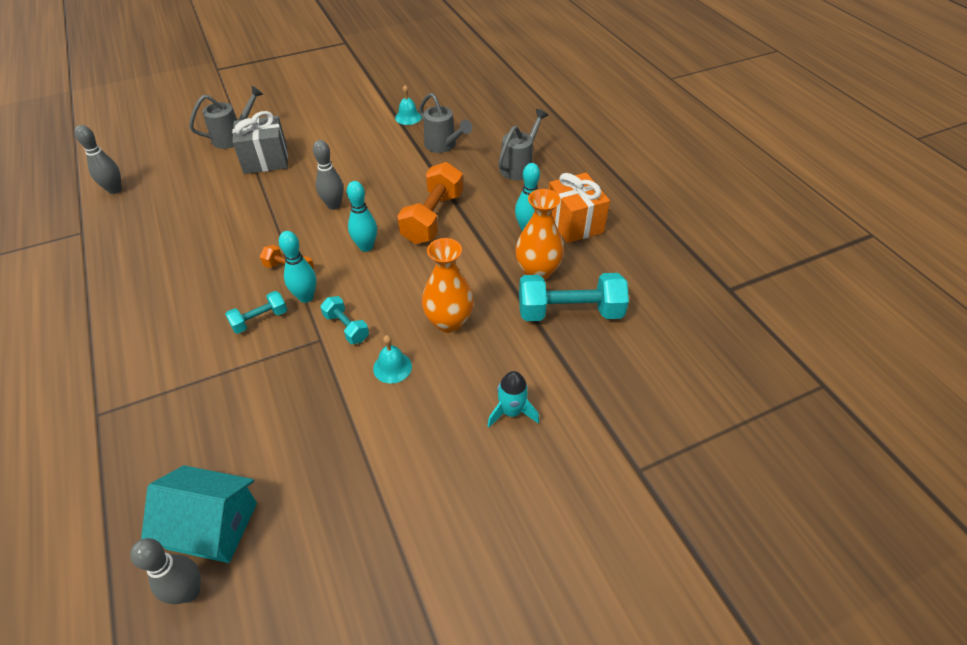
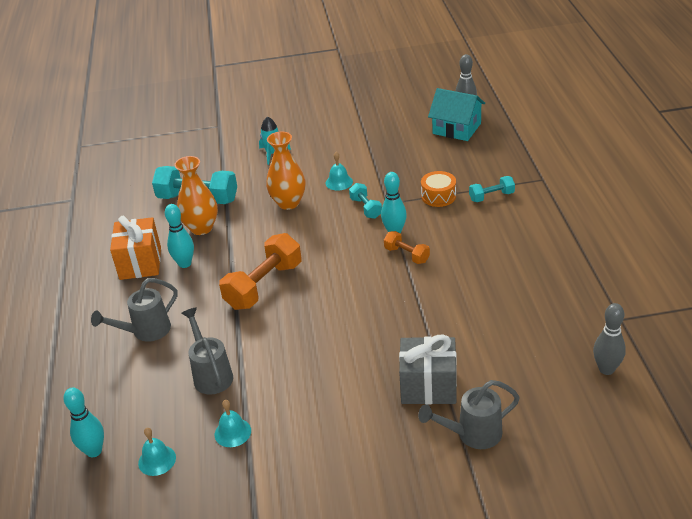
camera: 160 degrees left, 10 degrees down
turquoise dumbbell [225,291,287,334] -> turquoise dumbbell moved to [469,176,515,202]
grey bowling pin [313,140,343,210] -> none
turquoise bowling pin [347,181,377,252] -> turquoise bowling pin moved to [63,388,104,457]
none -> turquoise bell [138,428,176,476]
none -> orange drum [421,171,456,207]

